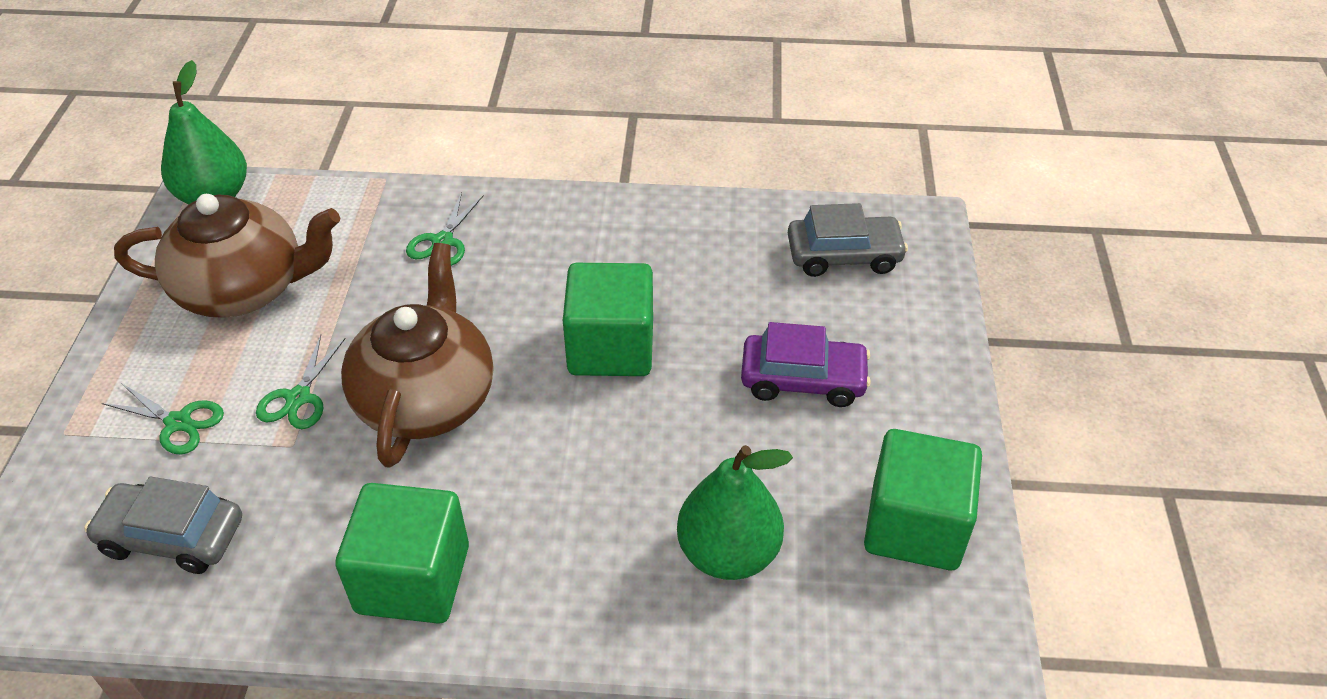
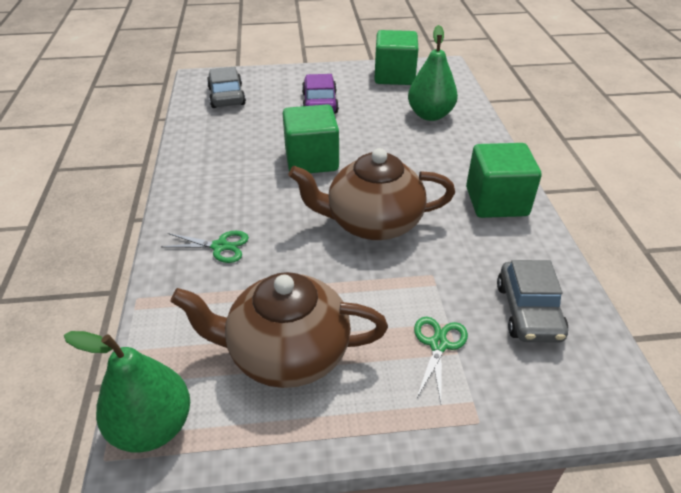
camera: 100 degrees left, 5 degrees down
brown teapot [114,194,340,318] -> brown teapot turned 75 degrees counterclockwise [170,272,388,388]
green scissors [256,335,346,429] -> none

